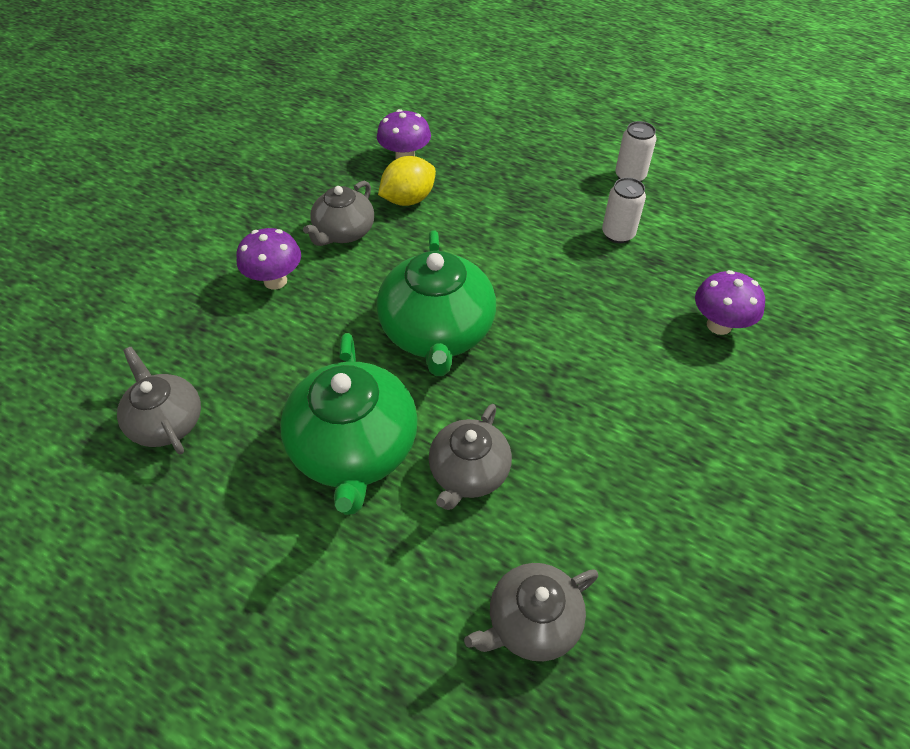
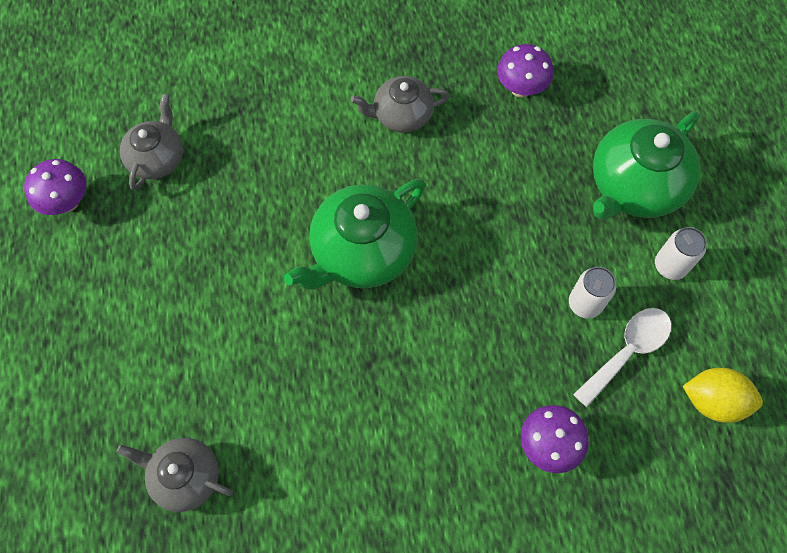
camera: 50 degrees right, 15 degrees up
purple mushroom [237,228,301,289] -> purple mushroom moved to [24,159,87,215]
green teapot [280,333,418,515] -> green teapot moved to [593,111,700,220]
yellow lemon [378,156,436,206] -> yellow lemon moved to [682,368,763,423]
grey teapot [429,404,512,510] -> none
none -> white spoon [573,308,671,407]

